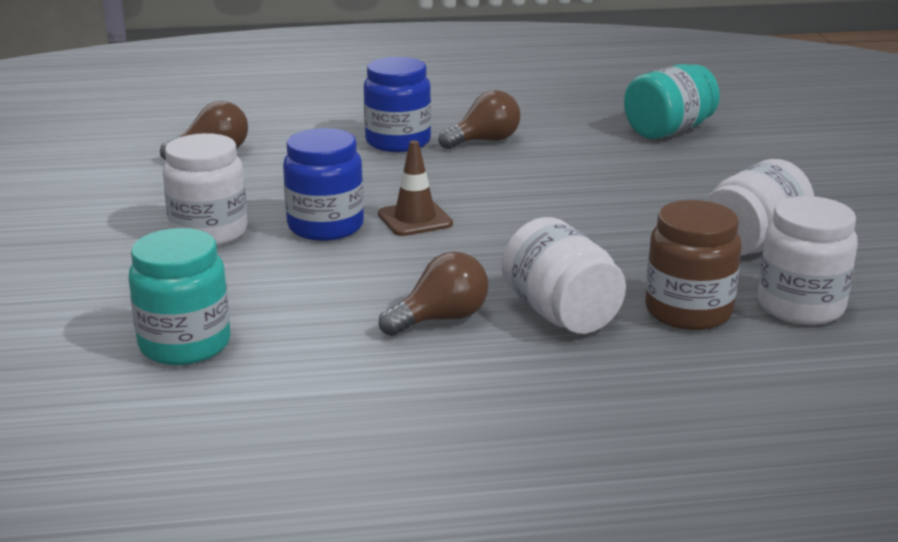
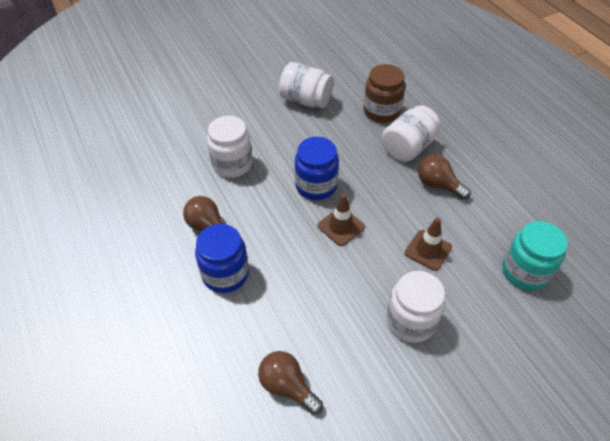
camera: 110 degrees left, 25 degrees up
blue jar [283,128,364,241] -> blue jar moved to [295,137,339,200]
turquoise jar [624,64,720,139] -> none
white jar [758,196,858,325] -> white jar moved to [207,116,252,178]
none -> brown traffic cone [405,218,452,271]

